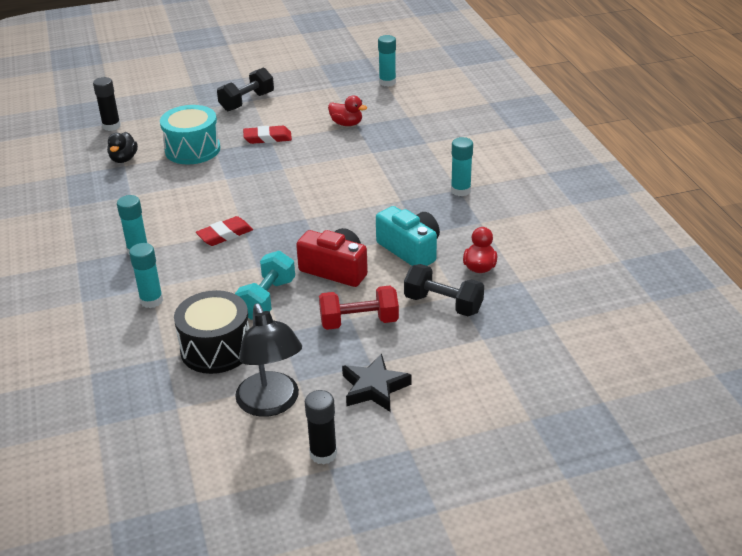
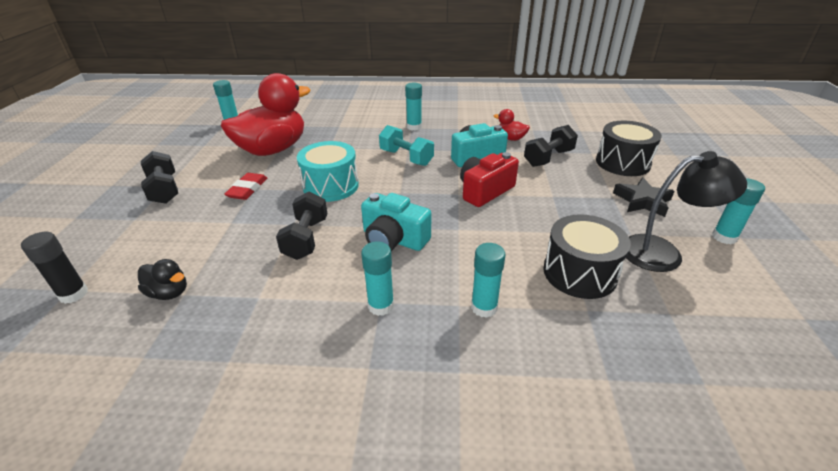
camera: 70 degrees left, 0 degrees up
turquoise drum [160,105,220,164] -> turquoise drum moved to [297,141,359,202]
red eraser [196,216,253,246] -> turquoise camera [361,193,431,251]
turquoise dumbbell [235,251,295,320] -> turquoise dumbbell moved to [379,125,434,166]
black glue stick [305,390,337,465] -> turquoise glue stick [712,178,765,244]
red dumbbell [319,286,399,330] -> none
red duck [328,96,367,126] -> red duck [221,73,311,156], size x2.39
none -> black dumbbell [276,191,328,260]
none -> black drum [596,120,662,176]

